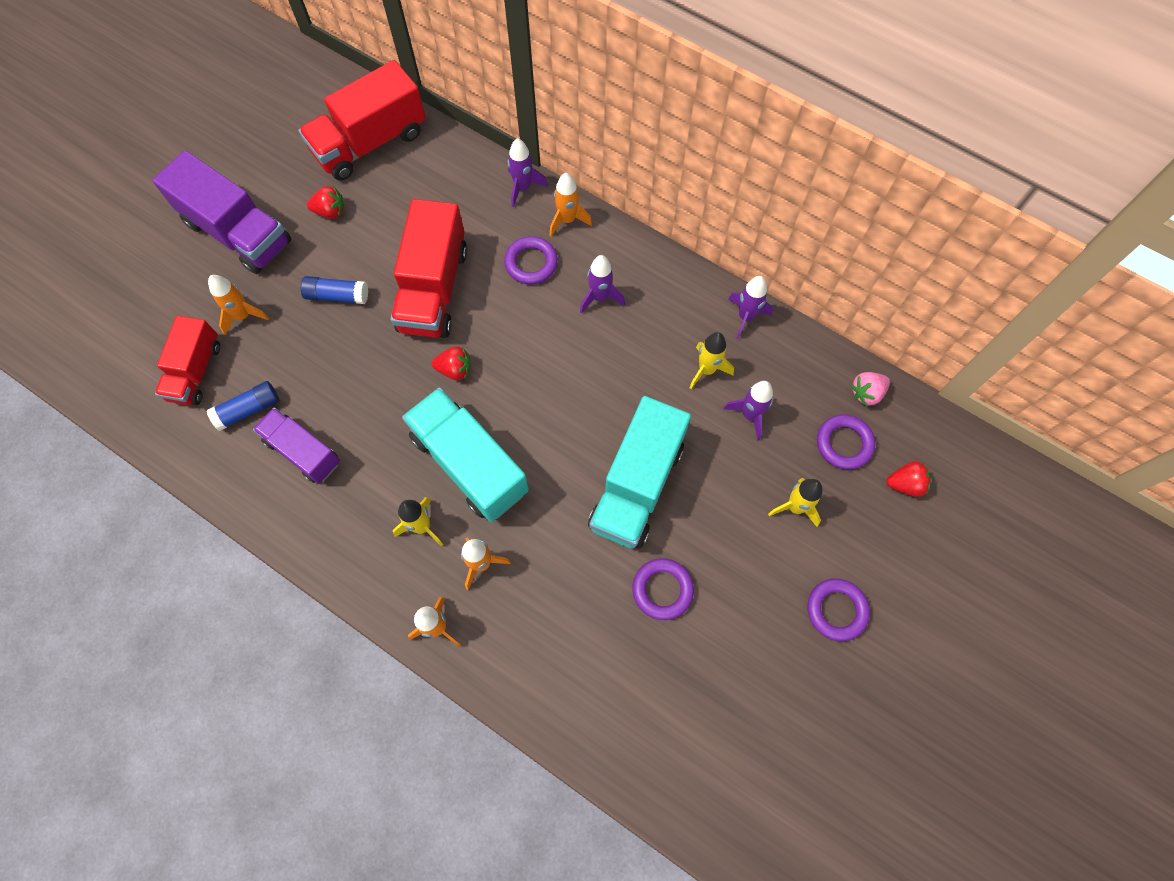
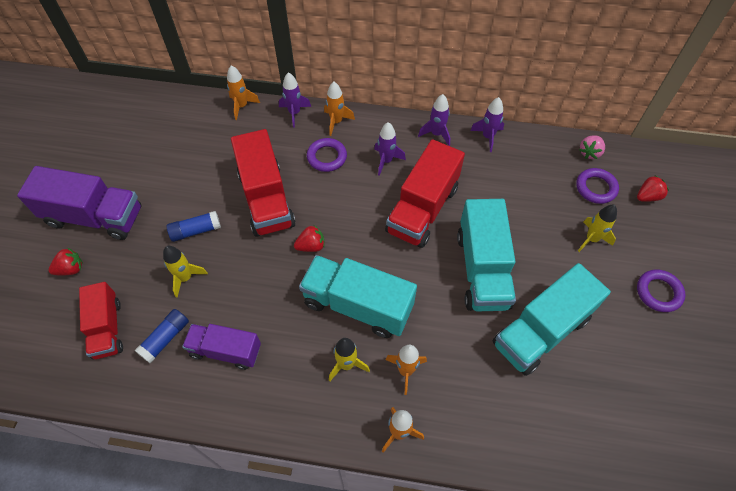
camera: 25 degrees left, 10 degrees down
orange rocket [208,275,269,335] -> orange rocket moved to [227,65,260,120]
red truck [299,60,426,181] -> red truck moved to [385,139,465,248]
red strawberry [307,186,344,219] -> red strawberry moved to [49,248,83,276]
purple ring [632,558,694,620] -> turquoise truck [493,263,611,376]
yellow rocket [689,332,734,389] -> yellow rocket moved to [163,246,208,297]
purple rocket [724,381,773,441] -> purple rocket moved to [418,94,450,146]

